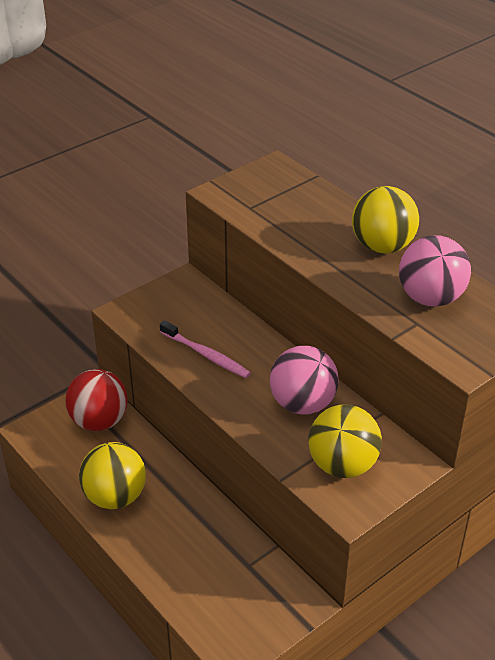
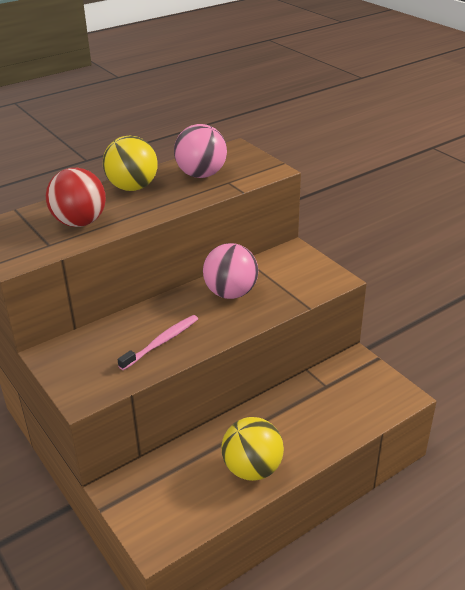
camera: 85 degrees left, 5 degrees down
red ball [65,369,128,431] -> red ball moved to [46,168,106,227]
yellow ball [308,405,382,478] -> none

